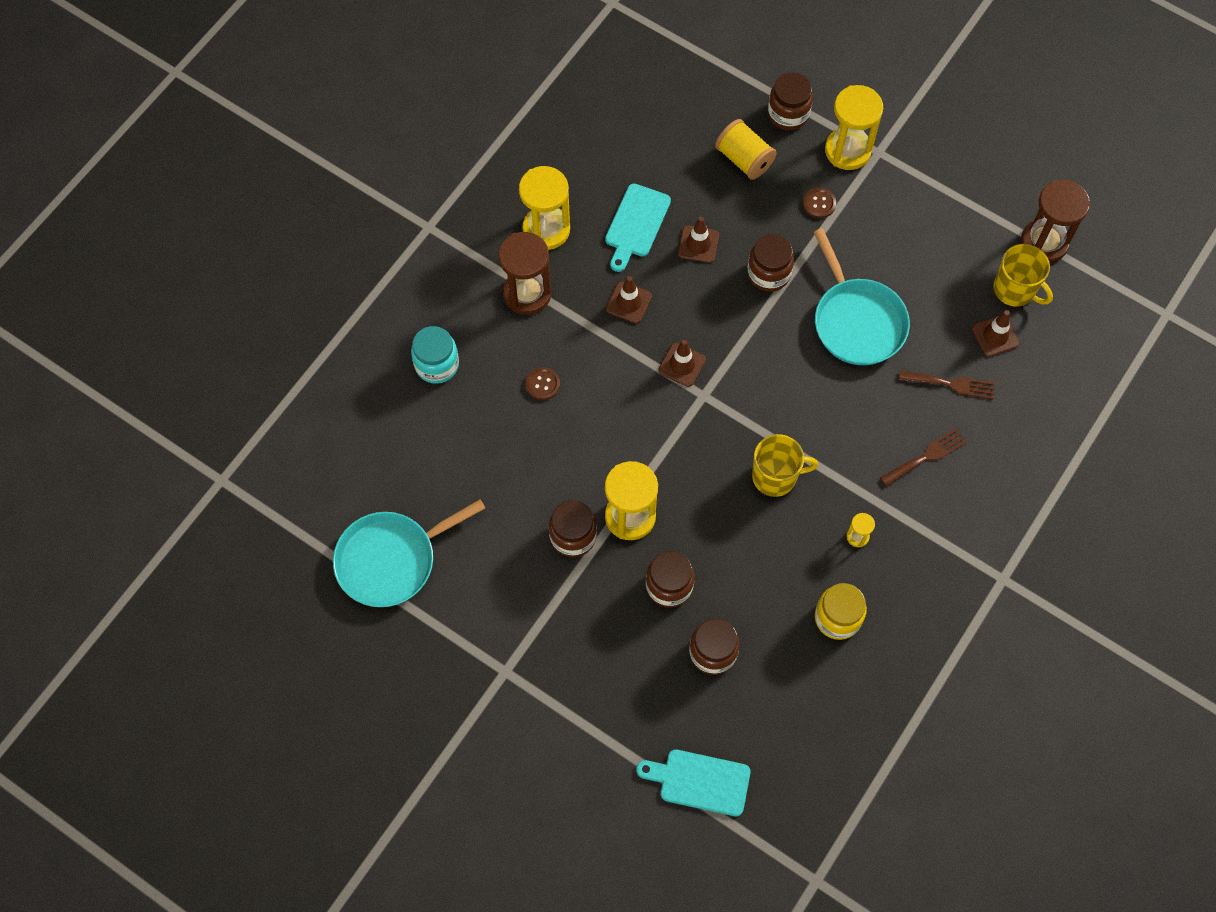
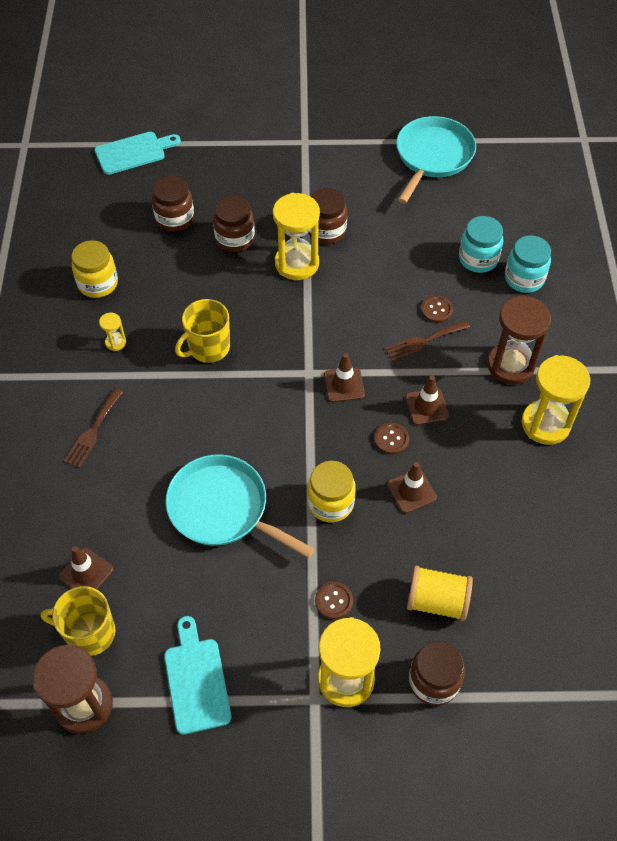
camera: 145 degrees right, 10 degrees down
turquoise cutting board [605,184,671,272] -> turquoise cutting board moved to [164,616,232,735]
brown jar [747,234,794,292] -> yellow jar [307,461,356,522]
brown fork [899,370,995,399] -> brown fork moved to [385,320,470,361]
none -> brown button [374,423,409,455]
none -> turquoise jar [459,216,503,273]

